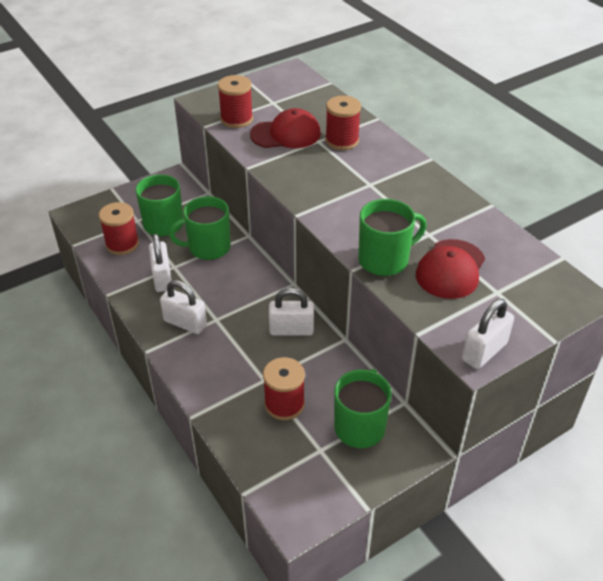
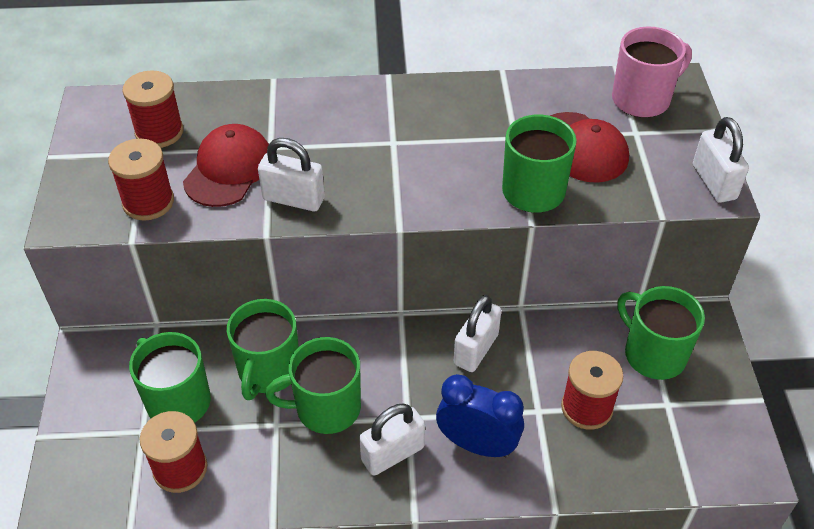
camera: 60 degrees left, 5 degrees up
white padlock [149,234,172,292] -> white padlock moved to [258,138,325,211]
red spool [325,96,361,150] -> red spool moved to [122,70,183,148]
none -> green mug [266,337,361,434]
none -> blue clock [436,374,524,458]
none -> pink mug [612,26,692,118]

